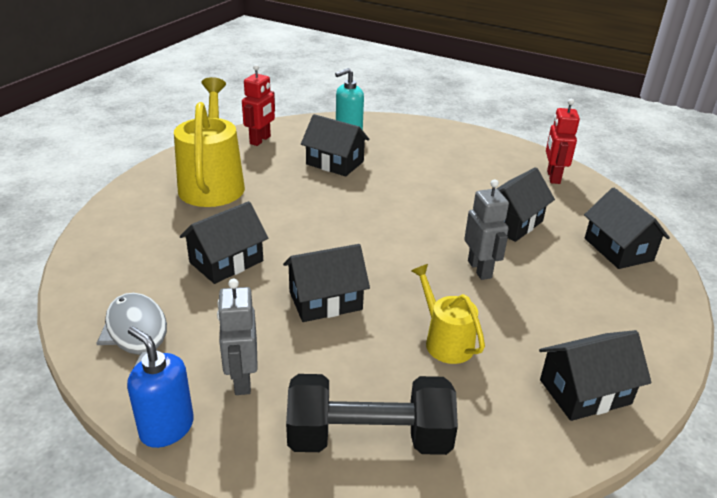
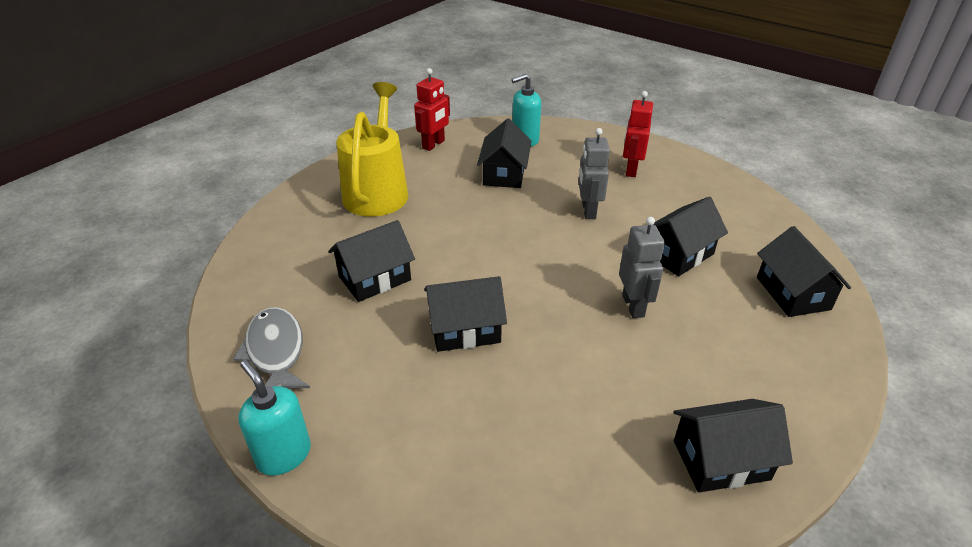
camera: 10 degrees right, 5 degrees up
blue soap dispenser [127,326,194,448] -> turquoise soap dispenser [238,360,311,476]
grey robot [217,279,258,395] -> grey robot moved to [578,128,610,219]
black dumbbell [286,374,458,455] -> none
black house [301,114,369,176] -> black house turned 60 degrees clockwise [477,118,531,188]
yellow watering can [412,264,485,364] -> none
red robot [546,99,580,184] -> red robot moved to [623,91,653,177]

